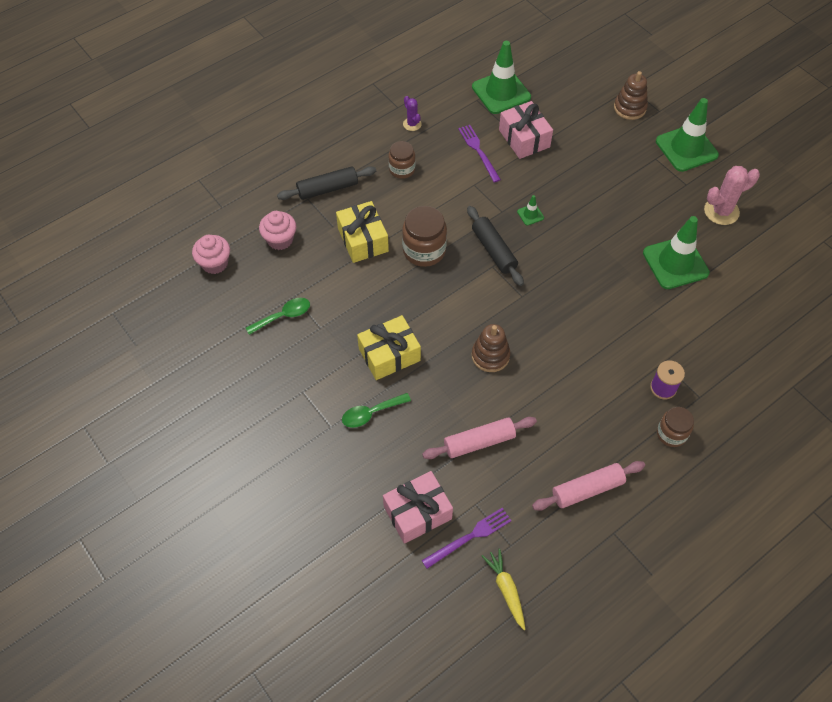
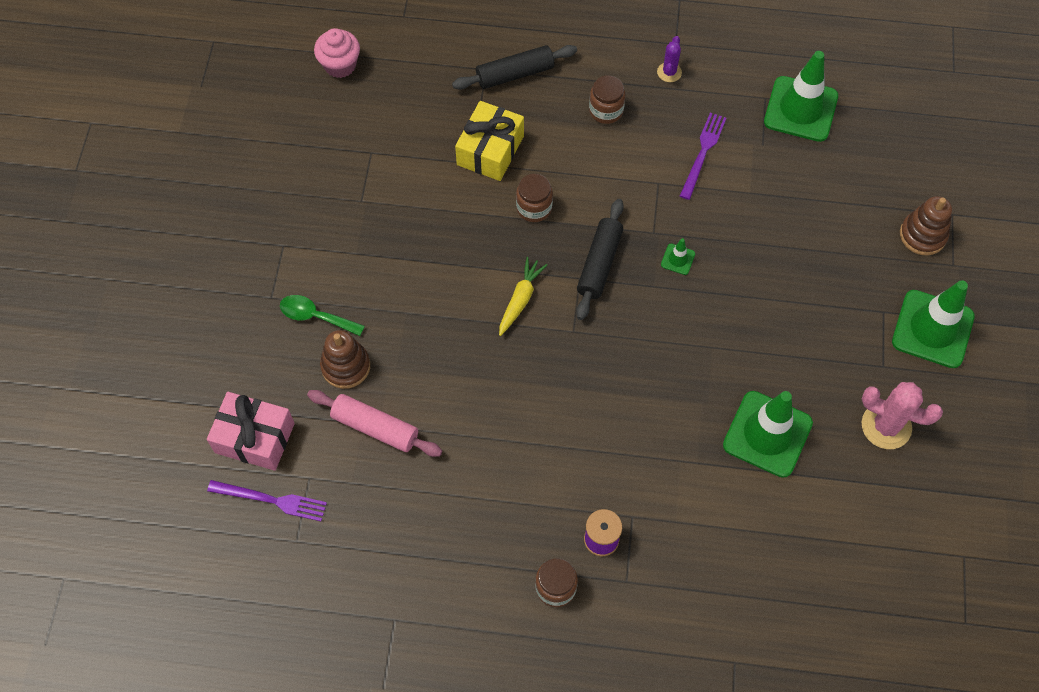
camera: 45 degrees right, 5 degrees up
green spoon [246,298,310,335] -> none
pink cupcake [259,211,296,250] -> none
black rolling pin [277,166,376,200] -> black rolling pin turned 45 degrees counterclockwise [452,45,577,90]
yellow gift [357,315,421,380] -> none
brown jar [402,206,447,267] -> brown jar [516,174,553,222], size x0.64
brown stacking toy [472,324,511,372] -> brown stacking toy moved to [320,330,370,389]
yellow carrot [482,548,525,630] -> yellow carrot moved to [499,257,547,336]
pink gift [499,101,553,159] -> none
pink rolling pin [532,461,645,511] -> none

